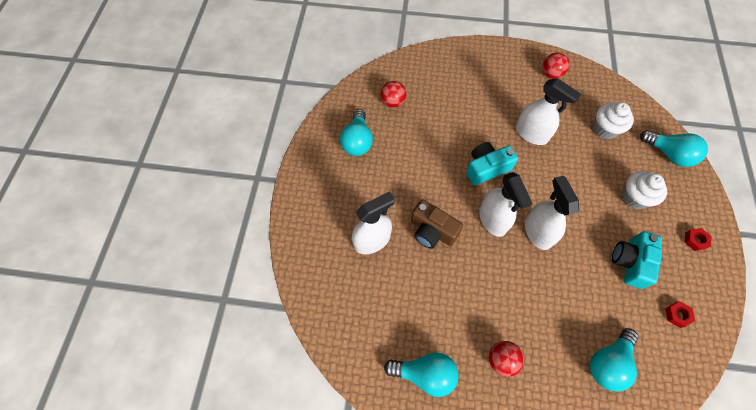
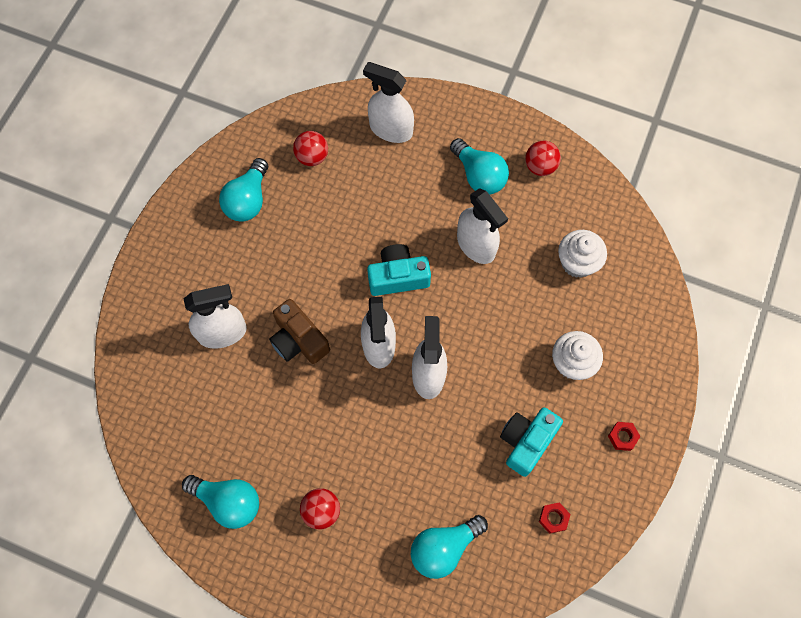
camera: 15 degrees right, 5 degrees up
turquoise light bulb [640,130,708,167] -> turquoise light bulb moved to [450,138,509,195]
none -> white spray bottle [363,62,414,143]

